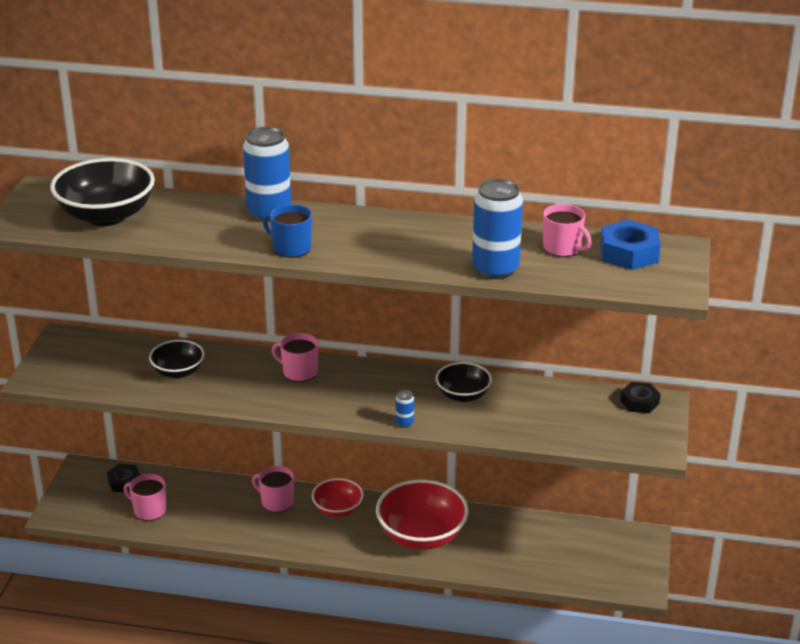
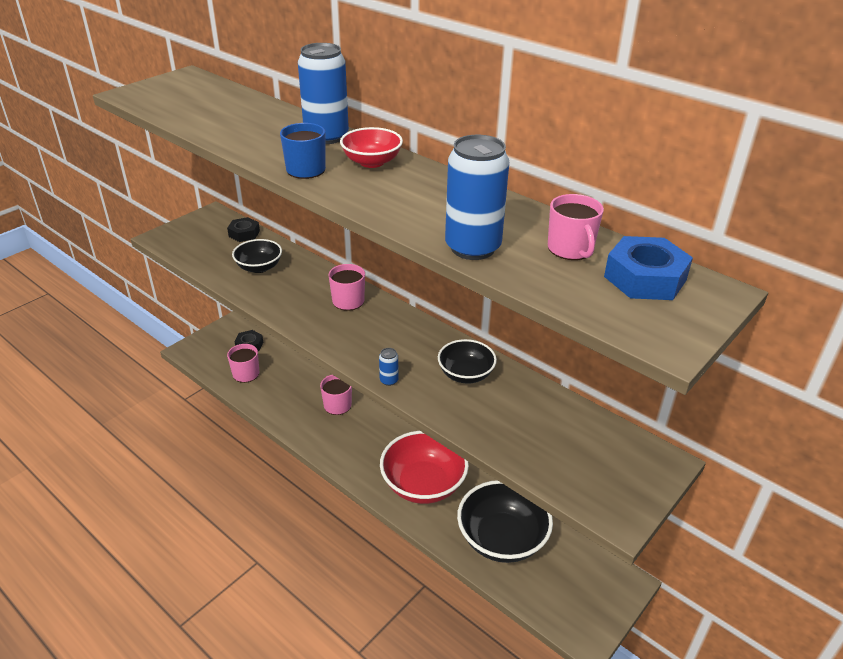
camera: 30 degrees right, 5 degrees up
black bowl [50,158,155,226] -> black bowl moved to [457,480,553,563]
red bowl [312,478,364,517] -> red bowl moved to [340,127,403,168]
black nut [620,382,661,413] -> black nut moved to [227,217,260,242]

